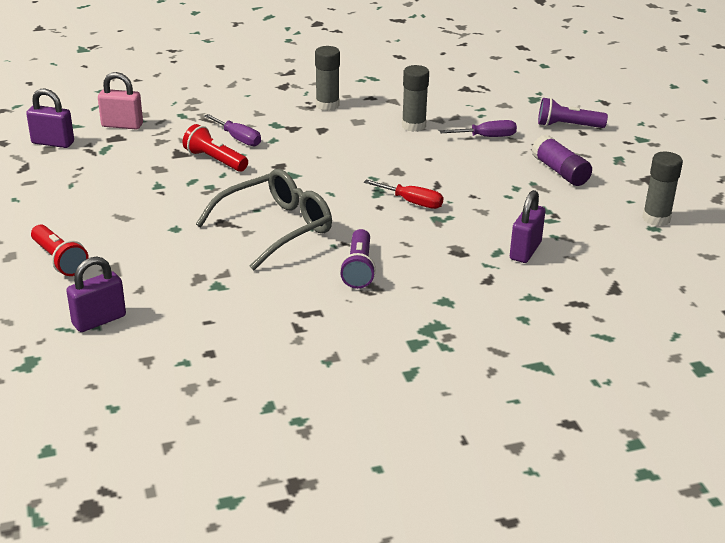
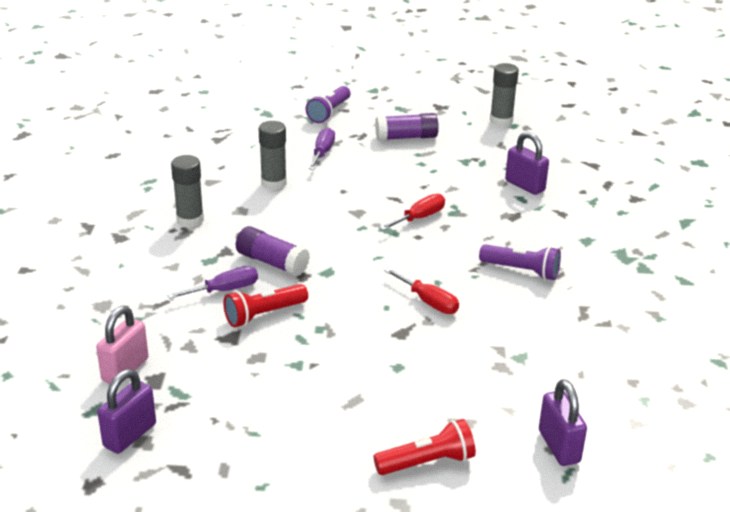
camera: 70 degrees left, 0 degrees up
grey glasses [196,169,332,270] -> red screwdriver [384,268,459,314]
none -> purple glue stick [236,226,310,276]

